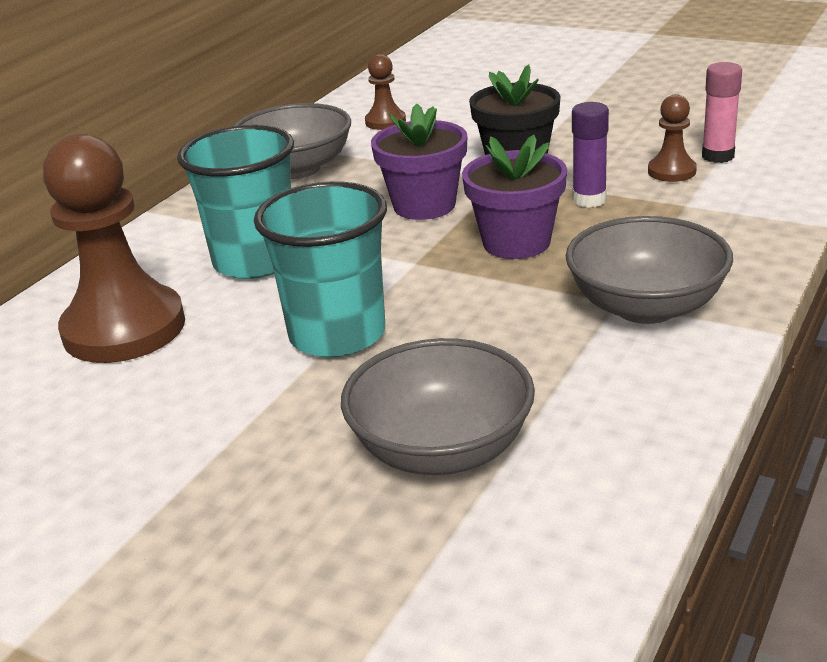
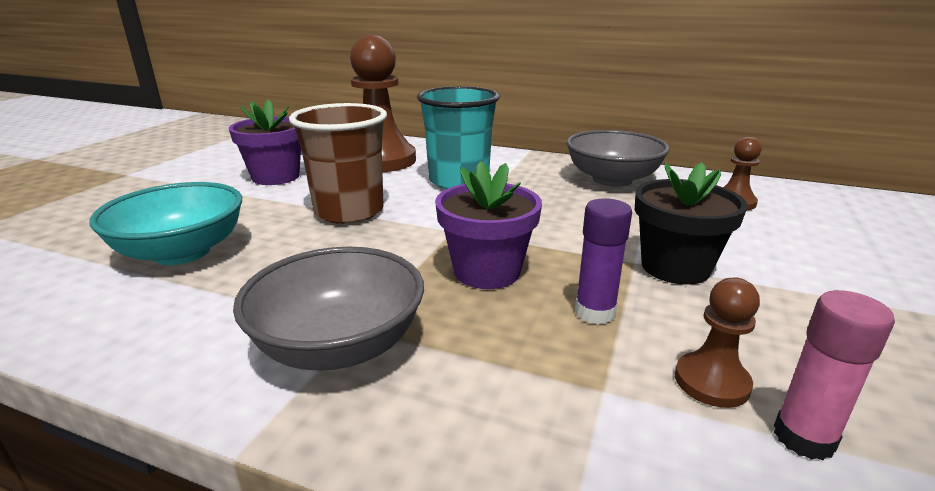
camera: 80 degrees right, 5 degrees down
turquoise cup [254,181,387,358] -> brown cup [289,103,387,224]
grey bowl [341,338,535,475] -> turquoise bowl [90,182,242,265]
purple flower pot [371,104,467,220] -> purple flower pot moved to [229,100,301,185]

